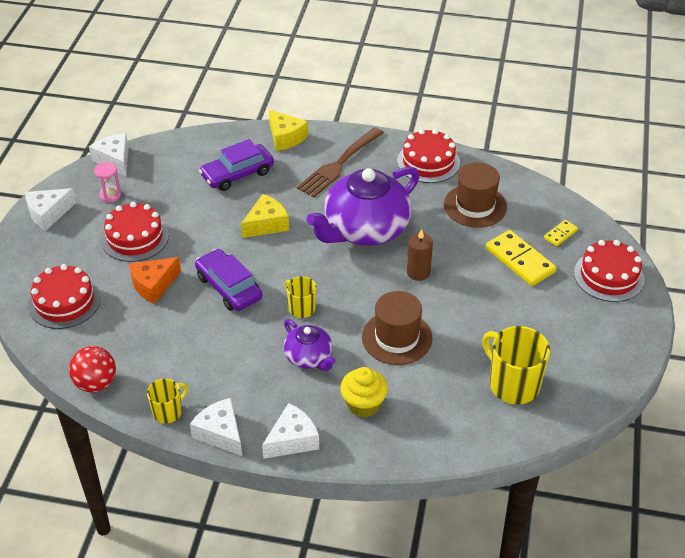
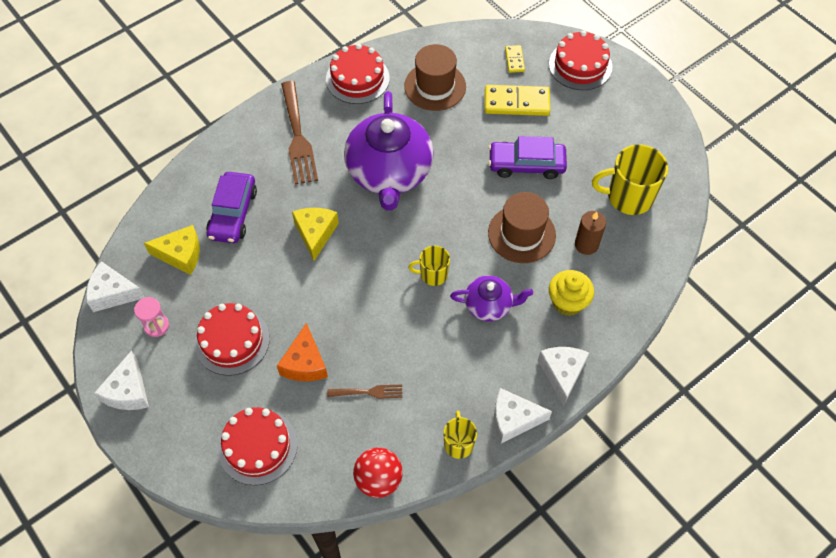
camera: 50 degrees left, 15 degrees up
purple car [195,249,262,311] -> purple car moved to [489,136,567,179]
yellow cheese [269,110,308,151] -> yellow cheese moved to [144,225,200,275]
brown candle [407,229,433,281] -> brown candle moved to [575,211,606,255]
none -> brown fork [327,385,403,399]

